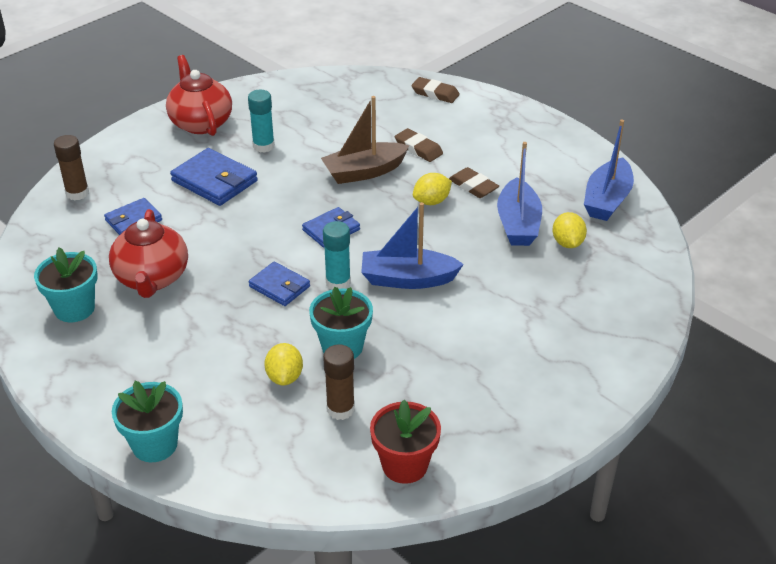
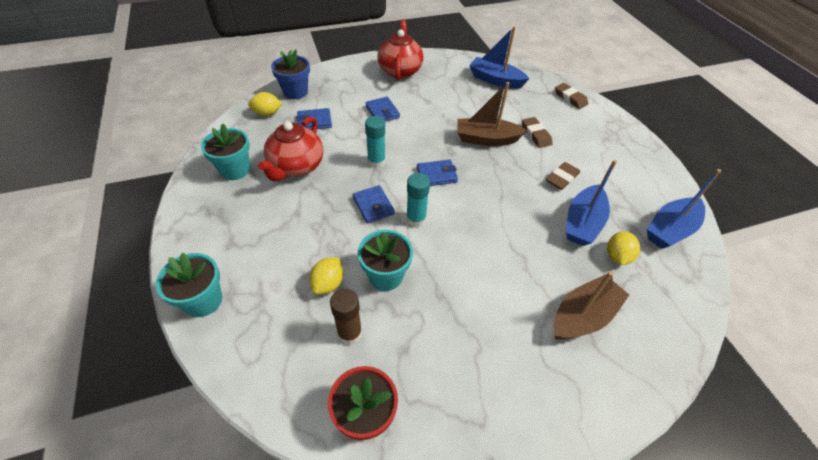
camera: 25 degrees right, 10 degrees up
brown glue stick [54,135,89,200] -> blue flower pot [271,50,310,99]
blue wallet [170,148,258,206] -> blue wallet [365,97,400,122], size x0.63
turquoise glue stick [248,90,275,153] -> turquoise glue stick moved to [365,116,386,168]
blue boat [361,202,464,289] -> blue boat moved to [469,26,529,89]
yellow lemon [413,173,452,205] -> yellow lemon moved to [248,92,283,116]
brown eraser [449,167,499,198] -> brown eraser turned 60 degrees clockwise [546,162,580,190]
none -> brown boat [554,271,629,340]

